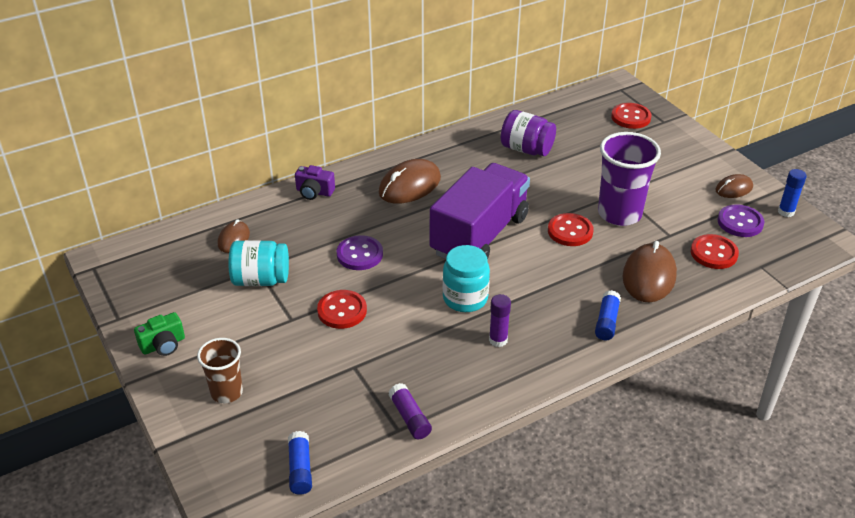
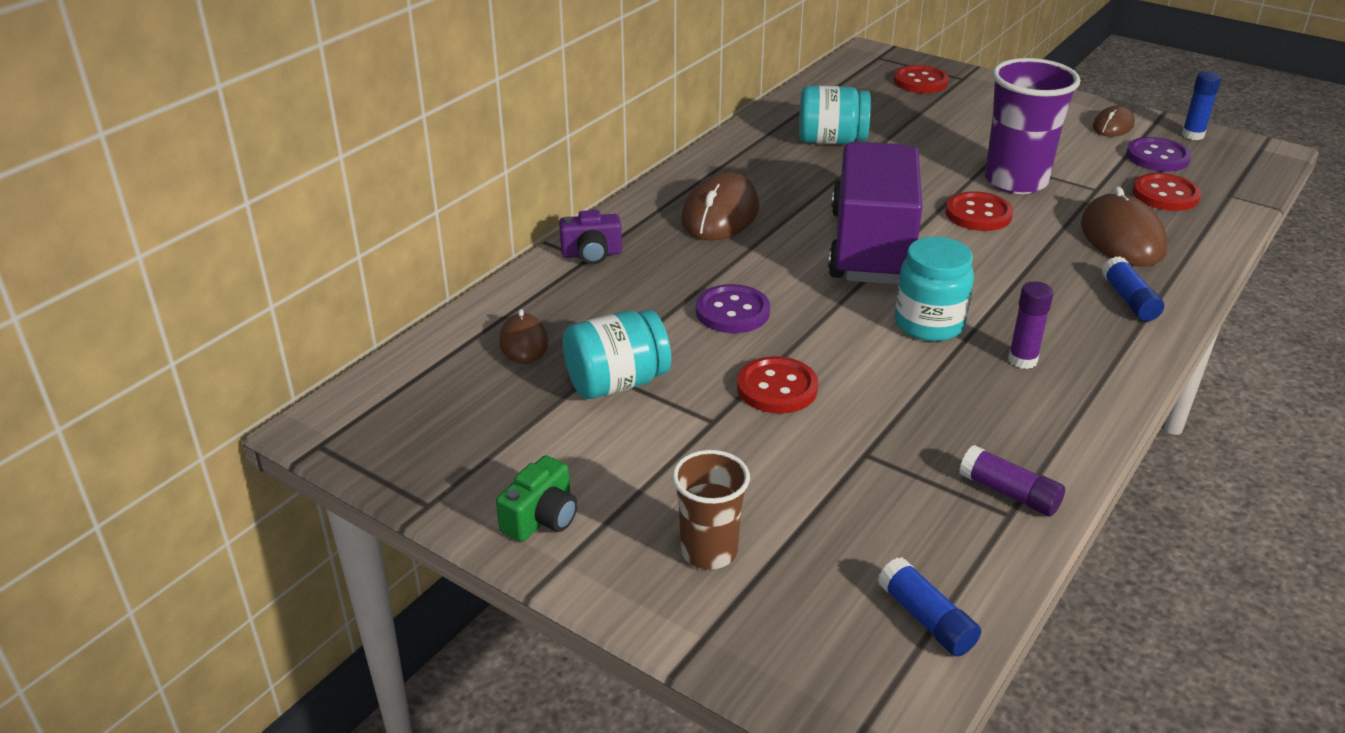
camera: 25 degrees left, 5 degrees down
purple jar [501,110,556,156] -> turquoise jar [799,86,871,144]

